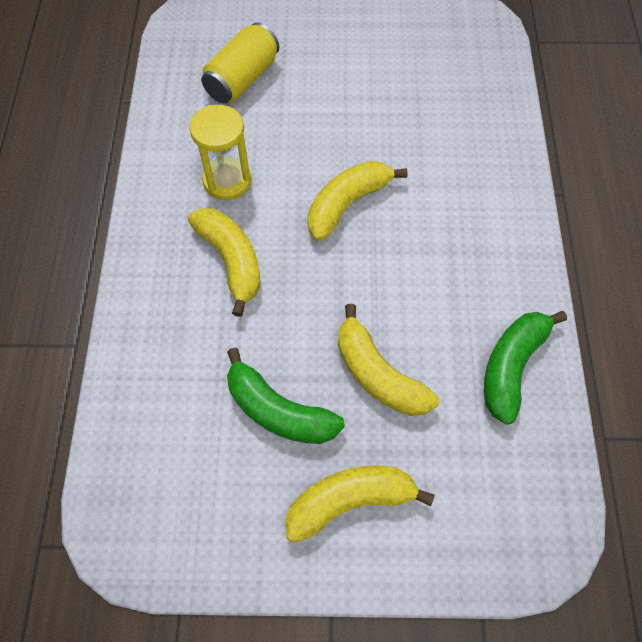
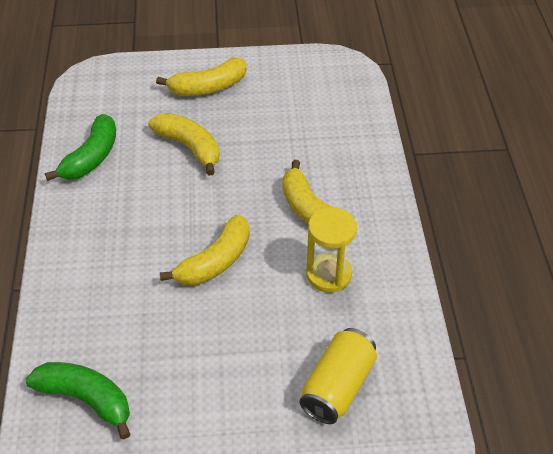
camera: 175 degrees right, 15 degrees down
green banana [227,348,345,444] -> green banana moved to [26,362,131,440]

